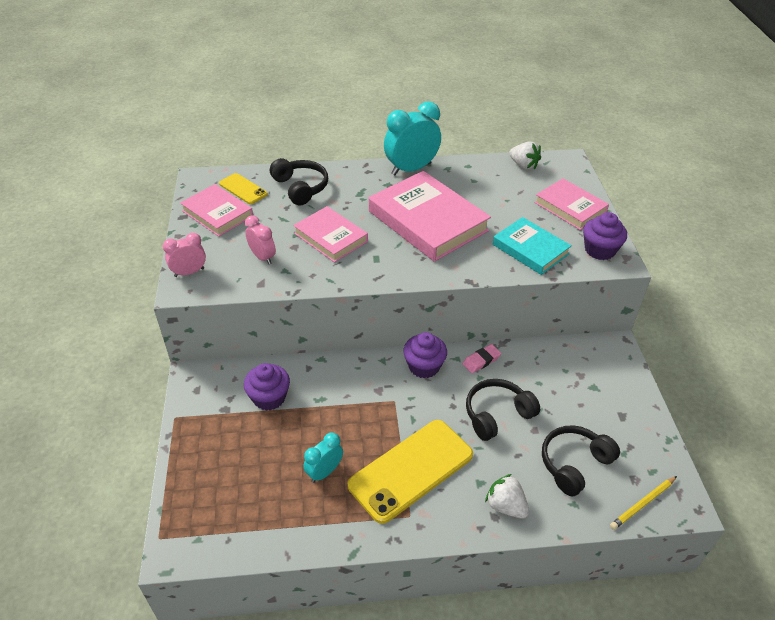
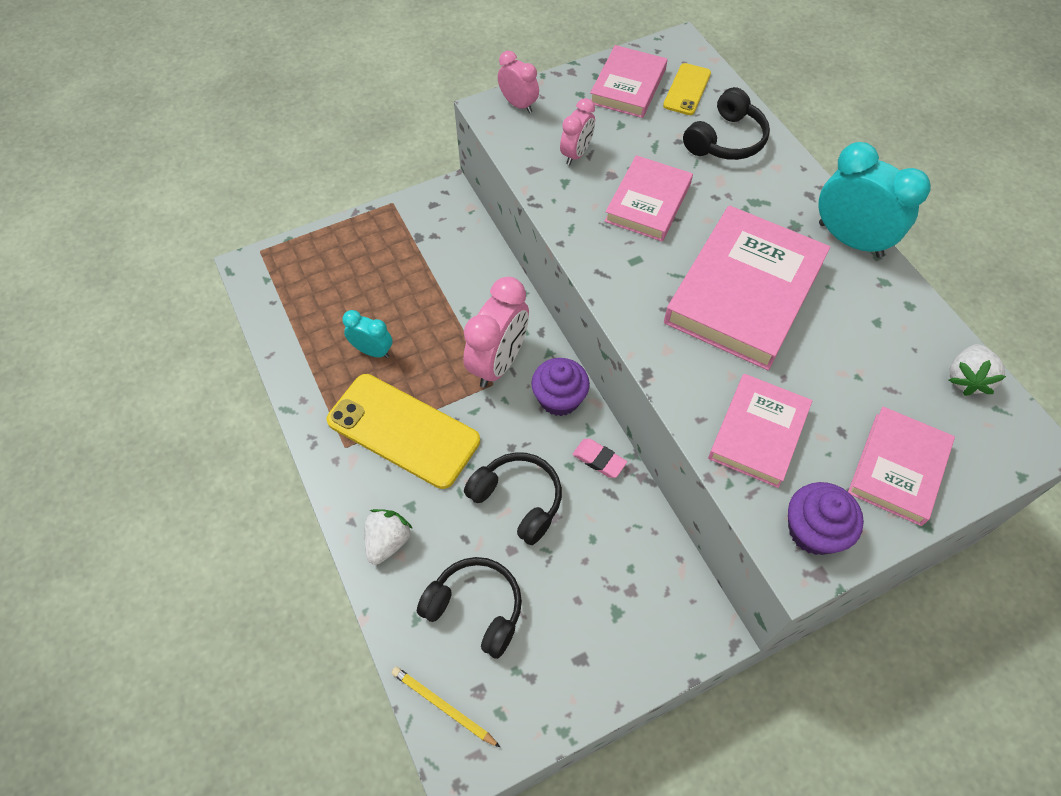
camera: 70 degrees right, 15 degrees up
purple cupcake [244,363,290,411] -> none
turquoise book [493,217,572,275] -> pink book [708,374,813,488]
none -> pink clock [463,277,529,388]

